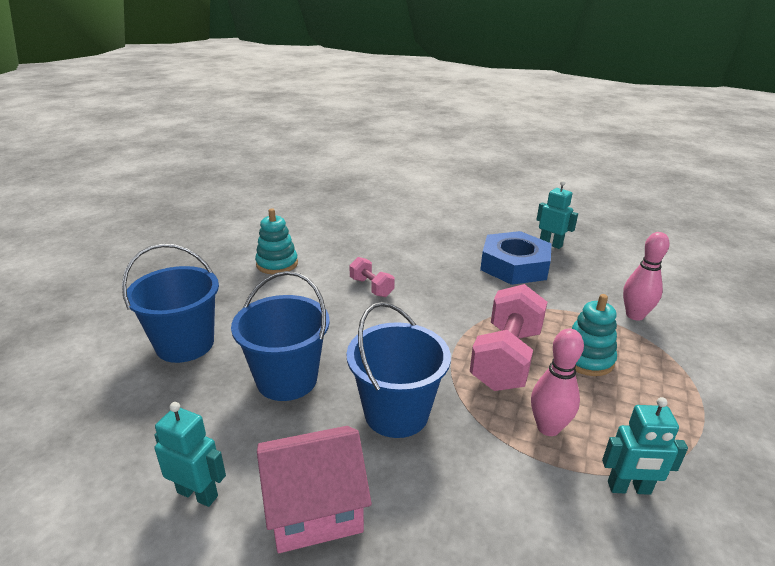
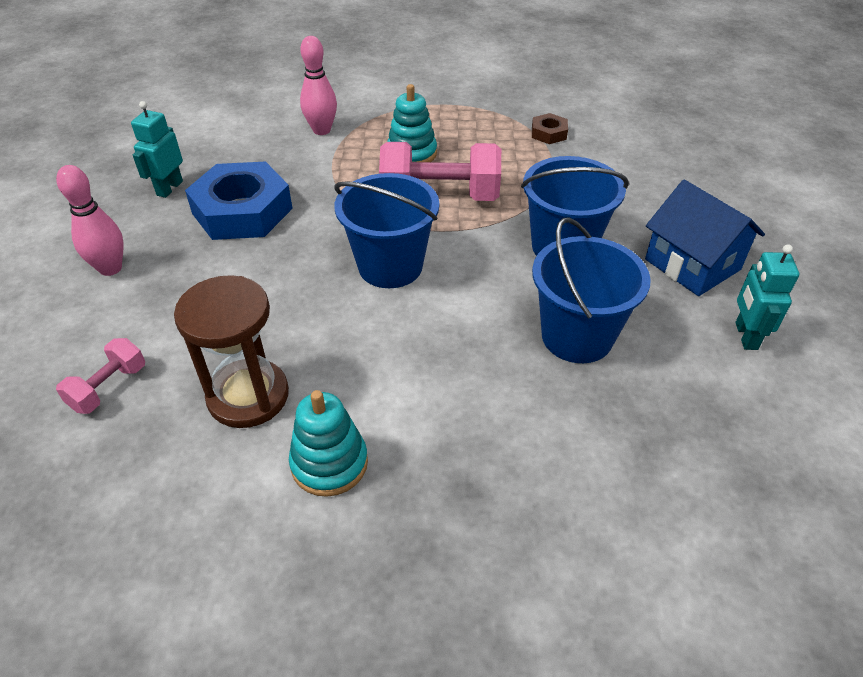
camera: 110 degrees left, 15 degrees up
blue bucket [122,243,219,363] -> blue bucket moved to [334,173,439,288]
pink house [257,426,372,553] -> blue house [645,180,765,296]
pink dumbbell [350,257,395,297] -> pink dumbbell moved to [56,338,145,414]
pink bowling pin [531,329,584,436] -> pink bowling pin moved to [56,165,124,276]
turquoise robot [602,397,688,495] -> brown nut [532,113,568,144]
none -> brown hourglass [174,275,289,428]

